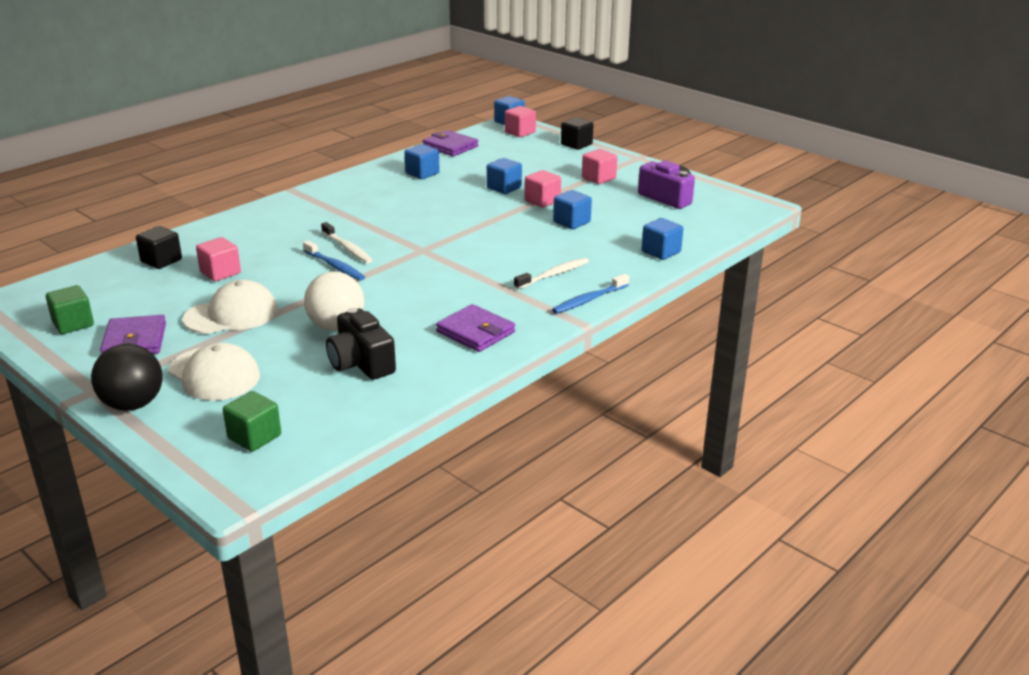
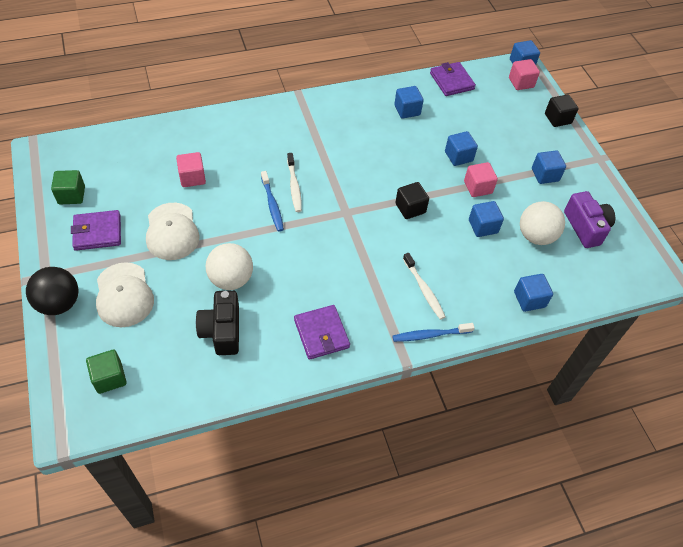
camera: 25 degrees right, 25 degrees up
purple wallet [100,315,166,354] -> purple wallet turned 60 degrees clockwise [71,210,121,251]
black cube [136,226,182,269] -> black cube moved to [395,182,429,219]
white cap [183,280,278,334] -> white cap turned 75 degrees clockwise [146,203,200,260]
white toothbrush [514,258,589,289] -> white toothbrush turned 75 degrees clockwise [403,253,445,320]
pink cube [582,149,617,184] -> blue cube [532,150,566,184]
none -> white ball [520,201,565,245]

